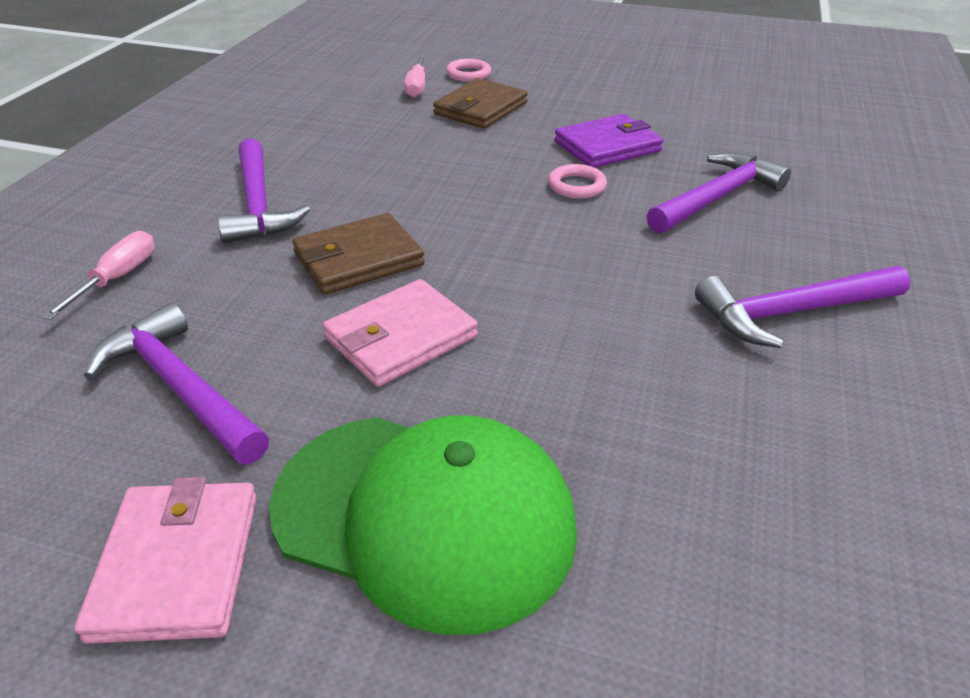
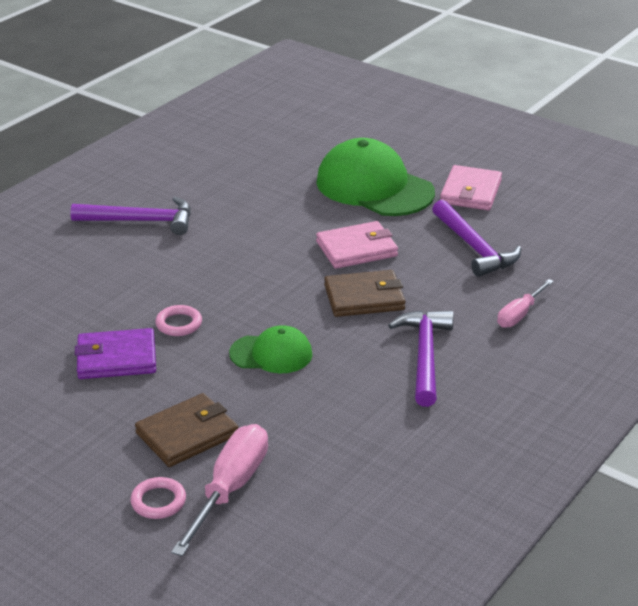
camera: 160 degrees left, 5 degrees down
pink screwdriver [404,55,425,98] -> pink screwdriver [171,424,268,556], size x1.66
purple hammer [647,152,791,233] -> none
none -> green cap [229,325,312,373]

